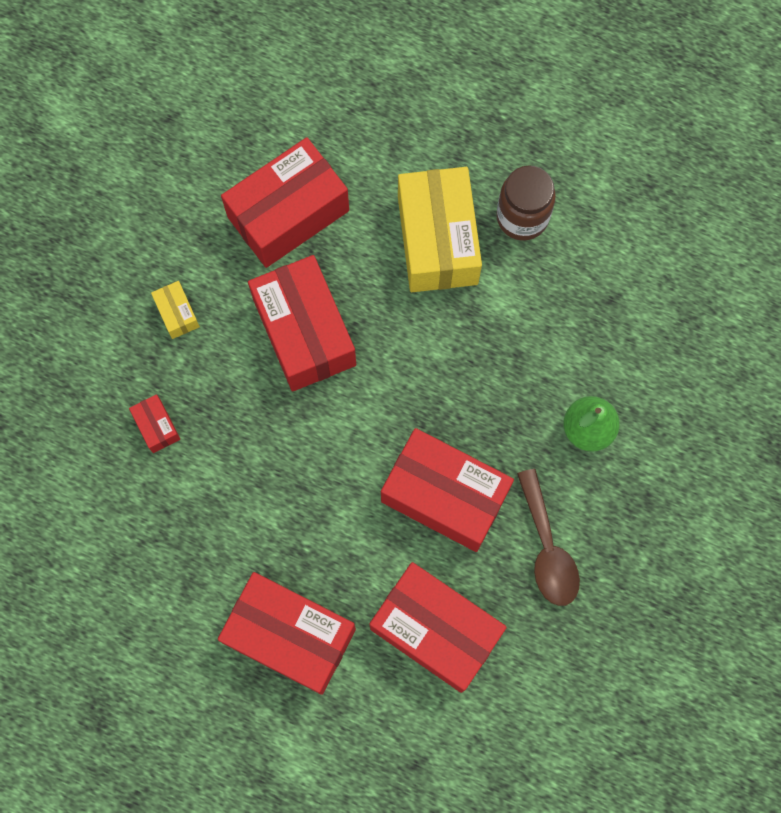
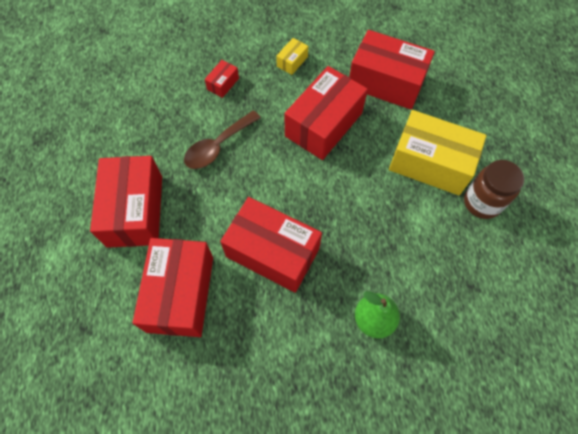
camera: 60 degrees right, 10 degrees down
red box [381,428,514,552] -> red box turned 60 degrees counterclockwise [220,197,322,293]
yellow box [398,167,482,292] -> yellow box turned 60 degrees clockwise [389,110,486,195]
brown spoon [517,469,580,606] -> brown spoon moved to [184,110,261,169]

